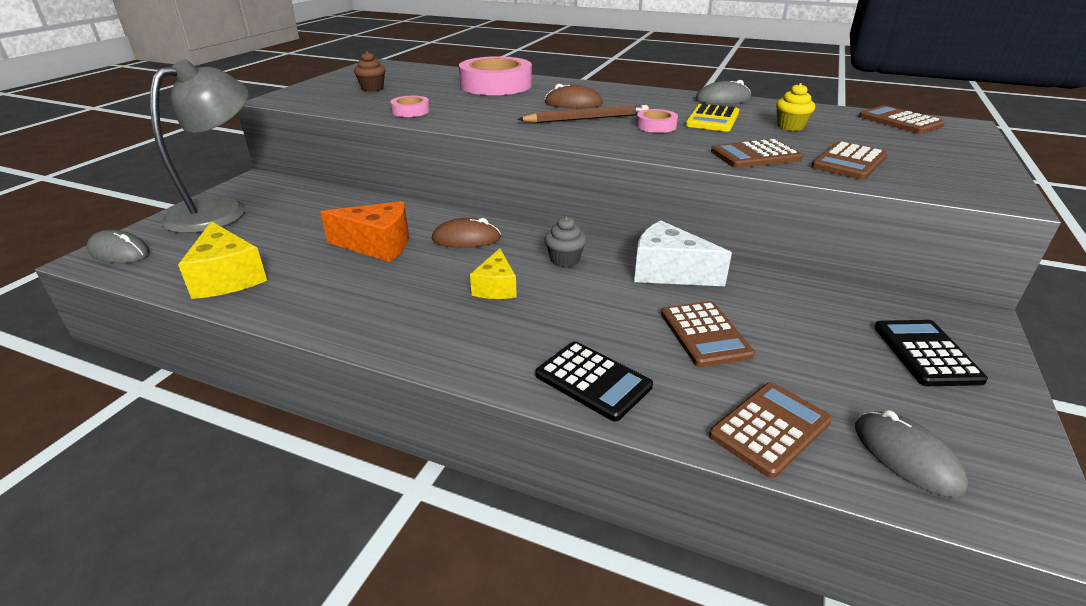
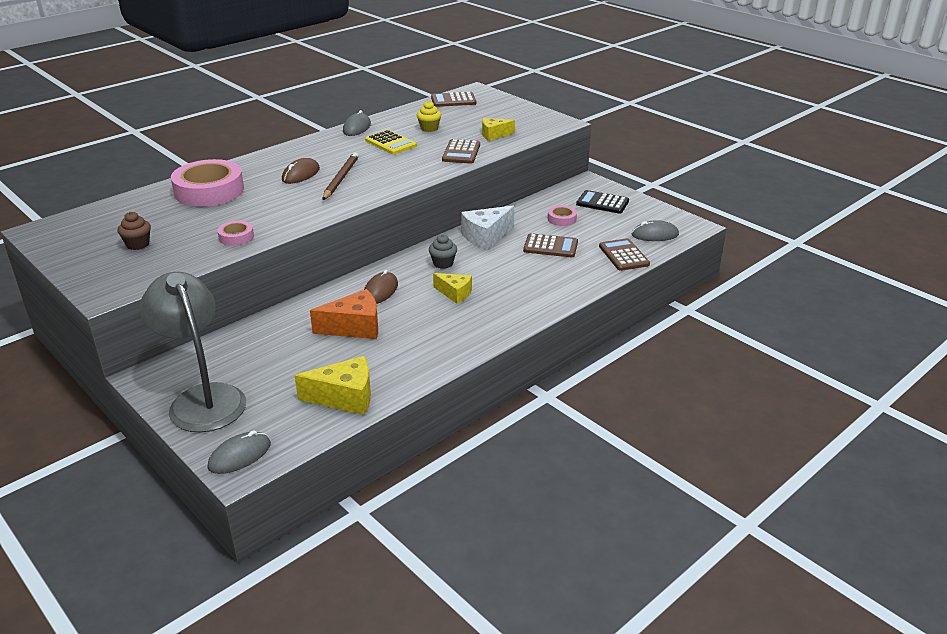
camera: 65 degrees left, 0 degrees up
orange cheese [320,201,409,262] -> orange cheese turned 45 degrees clockwise [310,289,378,339]
black calculator [536,341,653,422] -> none
pink tape [636,109,678,133] -> pink tape moved to [548,205,577,226]
brown calculator [811,142,888,180] -> yellow cheese [482,118,515,141]

